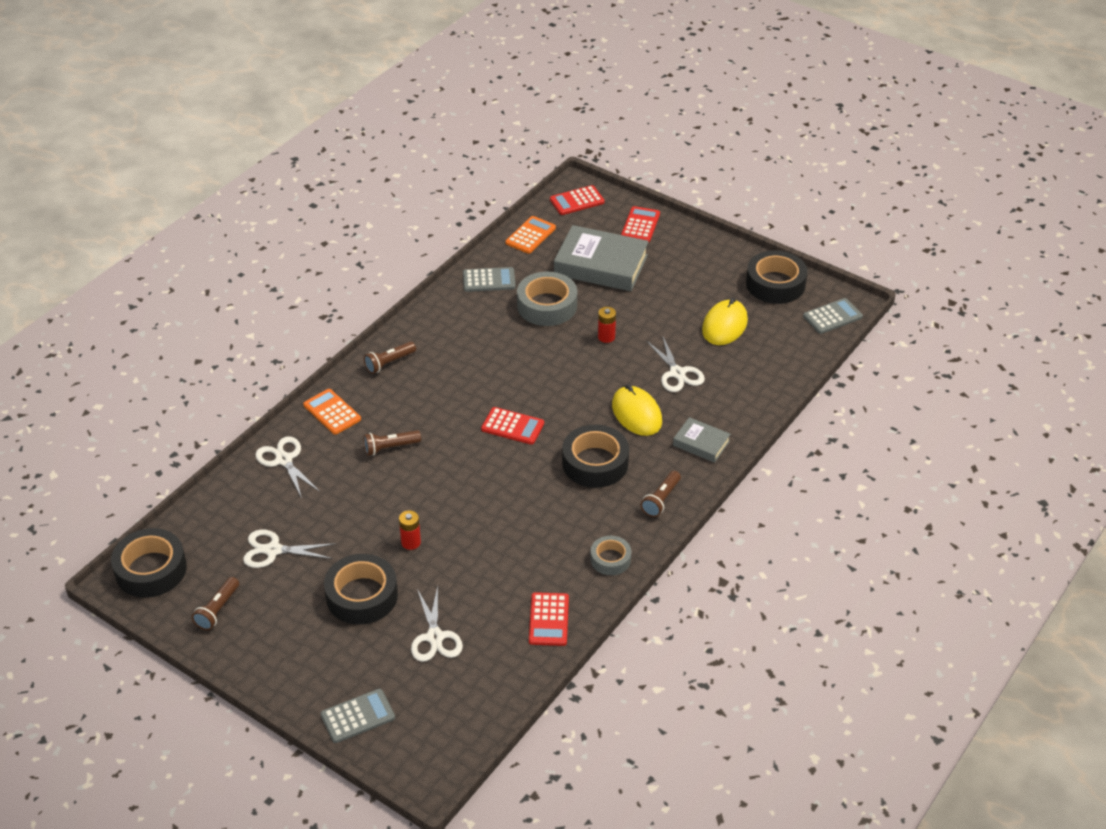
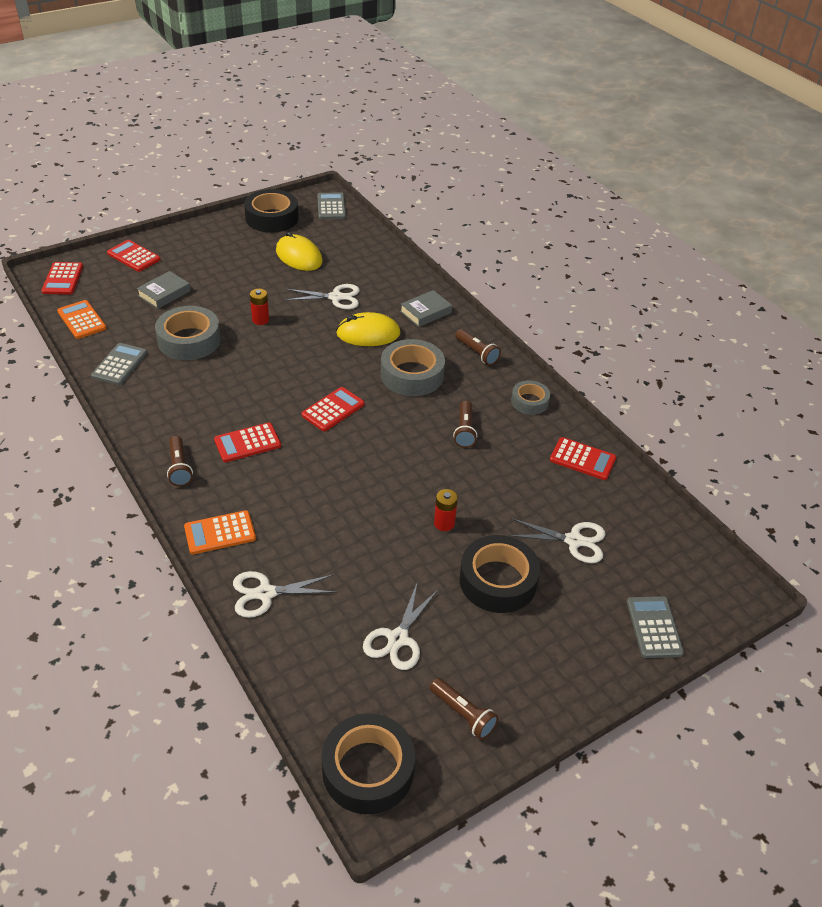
camera: 70 degrees left, 0 degrees up
brown flashlight [363,430,421,456] -> brown flashlight moved to [453,401,477,448]
grey book [554,225,649,291] -> grey book [137,271,191,309], size x0.52
black tape [562,425,629,488] -> grey tape [381,339,445,396]
none -> red calculator [214,422,281,462]

